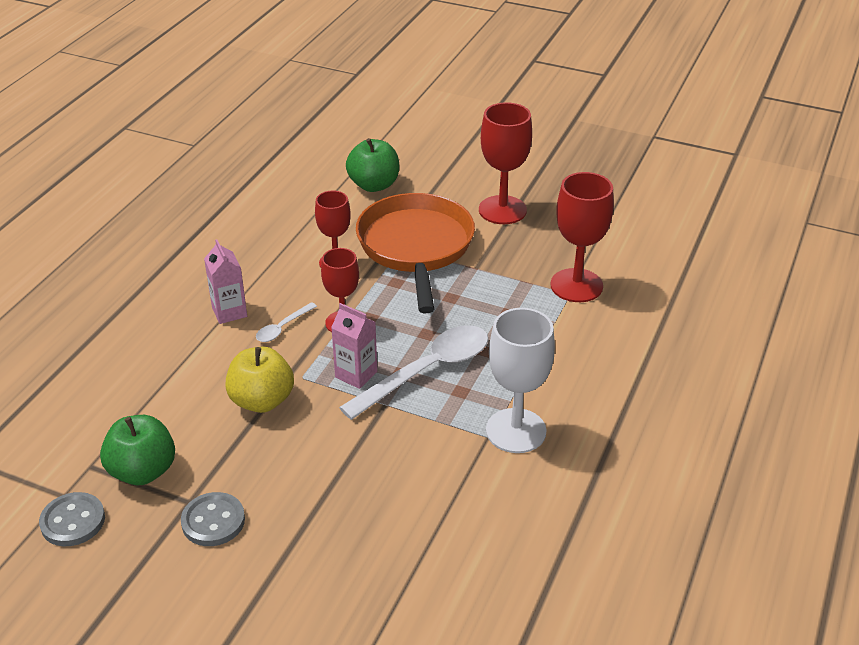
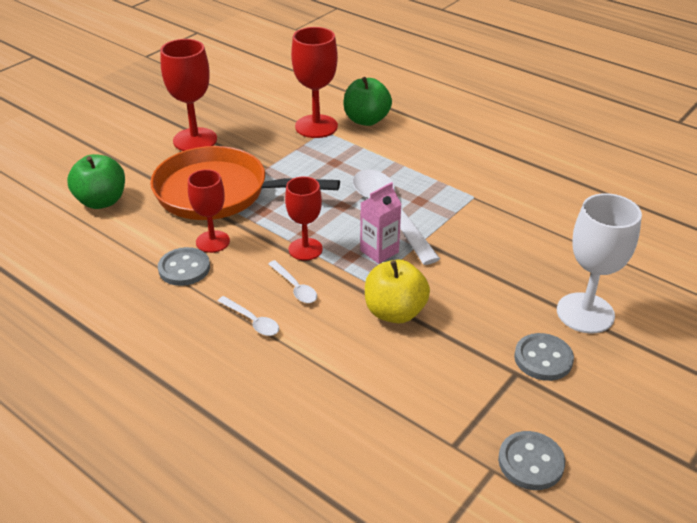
camera: 75 degrees left, 0 degrees up
green apple [100,415,175,485] -> green apple moved to [343,77,392,126]
pink carton [204,240,247,324] -> white spoon [218,296,279,336]
white goblet [486,308,555,453] -> white goblet moved to [557,193,642,333]
none -> grey button [158,247,210,286]

